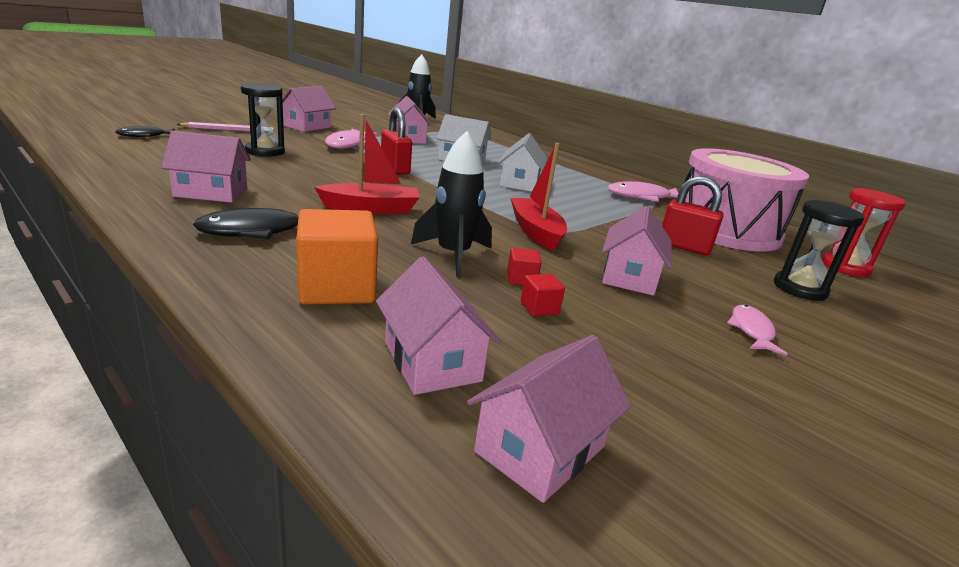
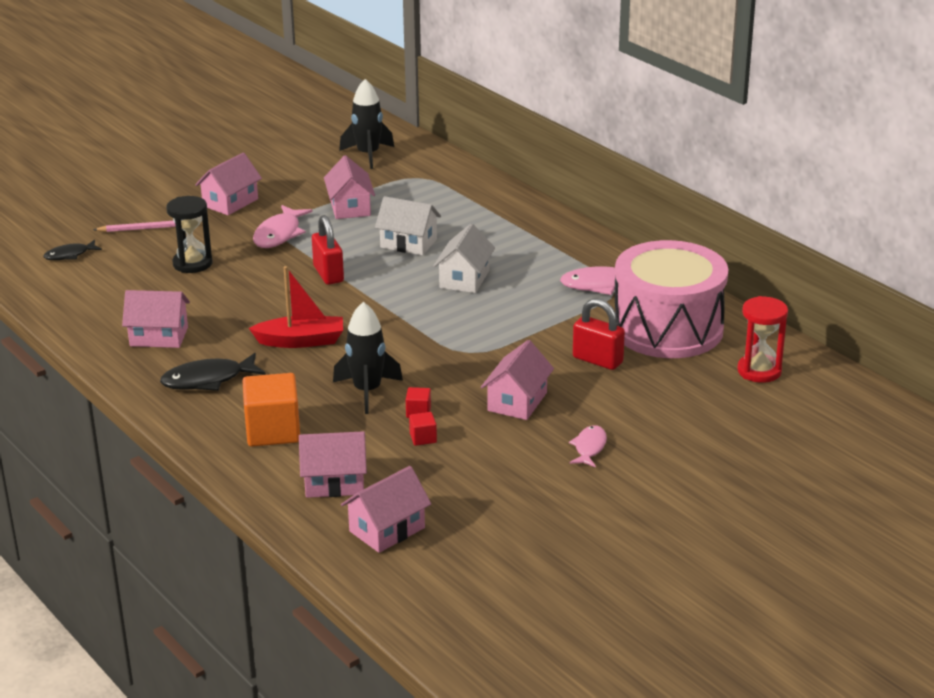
camera: 10 degrees right, 5 degrees up
pink house [376,256,501,395] -> pink house turned 75 degrees counterclockwise [299,431,367,498]
red boat [511,143,567,251] -> none
black hourglass [774,200,865,301] -> none

